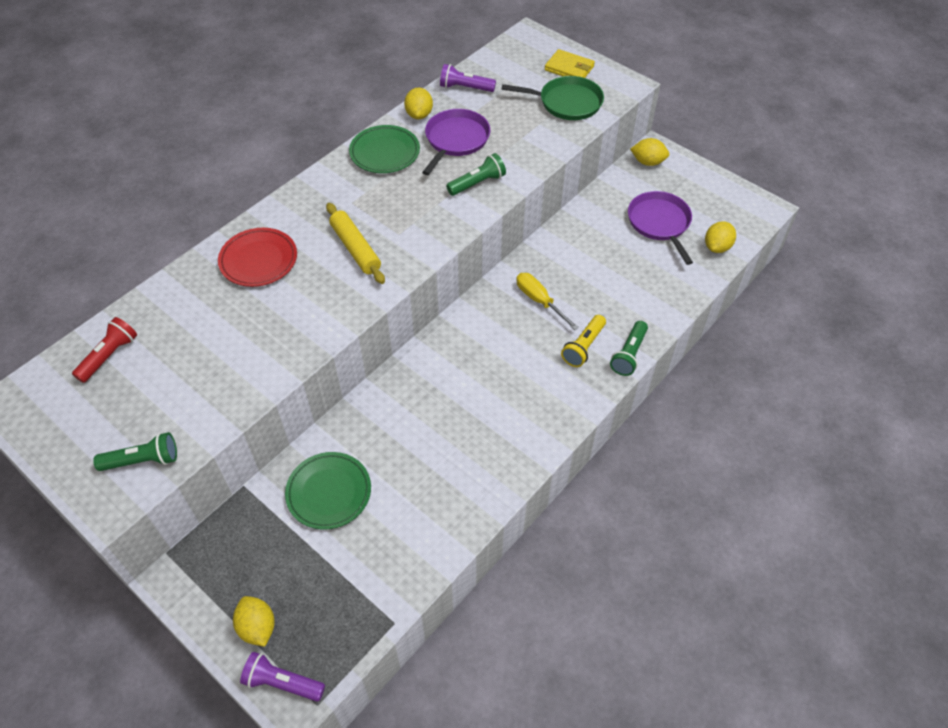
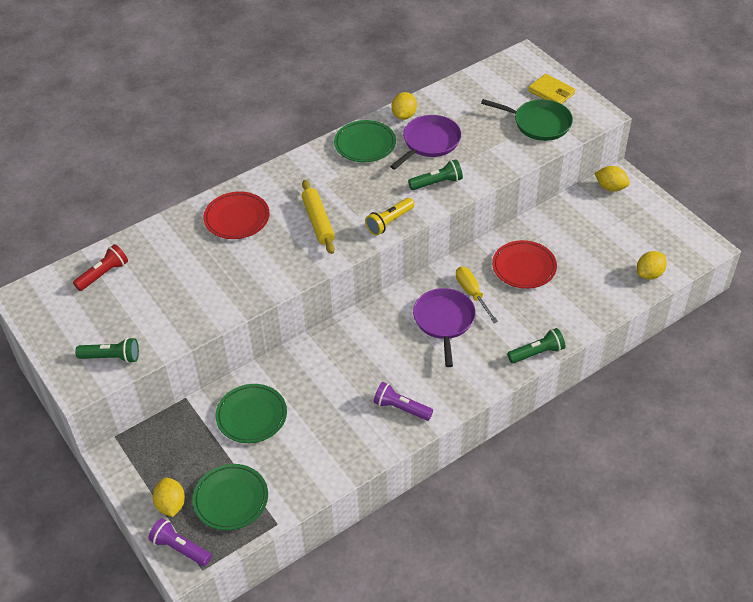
camera: 15 degrees right, 5 degrees down
purple flashlight [440,64,496,92] -> purple flashlight moved to [373,382,433,421]
yellow flashlight [561,315,606,367] -> yellow flashlight moved to [365,198,415,236]
green flashlight [610,321,648,376] -> green flashlight turned 150 degrees counterclockwise [507,328,565,363]
purple pan [628,191,693,265] -> purple pan moved to [413,288,476,367]
none -> green plate [193,464,268,530]
none -> red plate [492,240,557,289]

